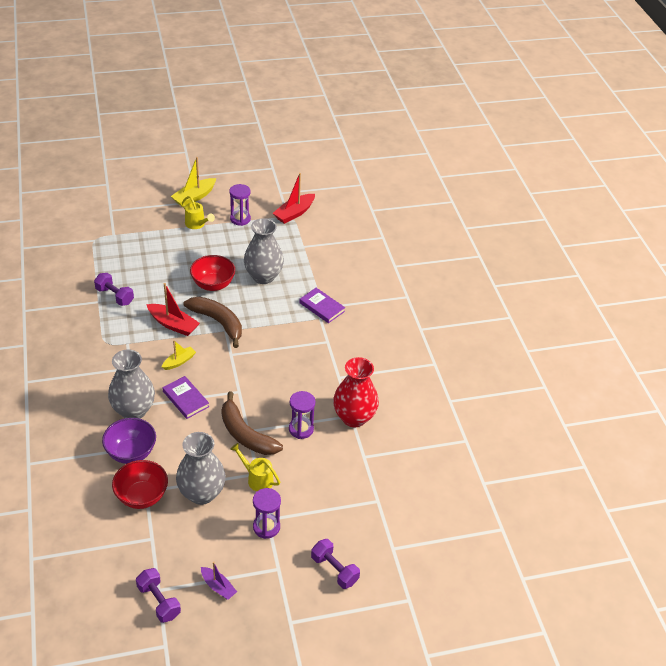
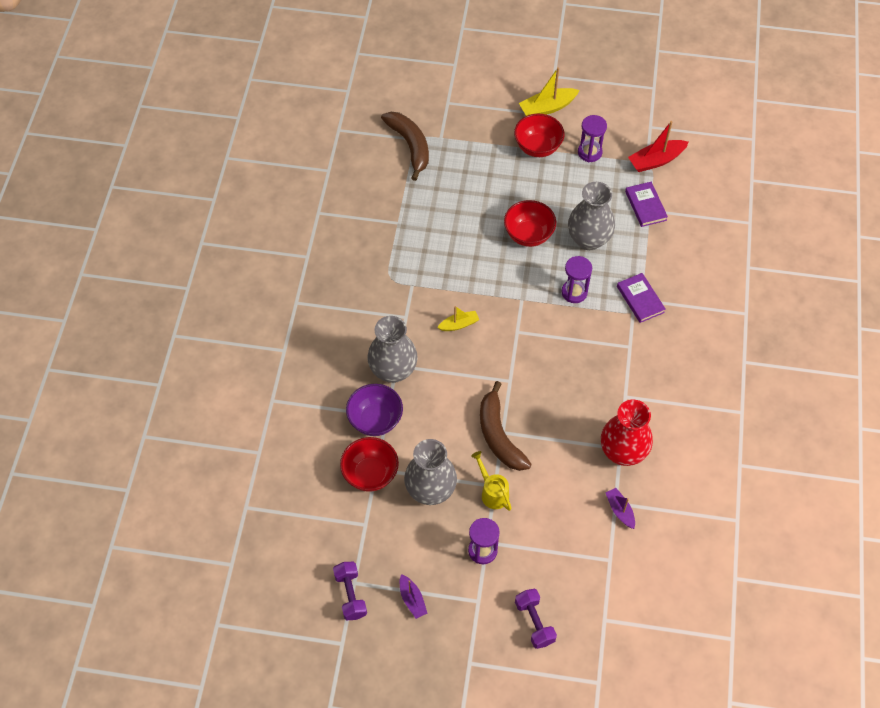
camera: 25 degrees right, 15 degrees up
purple dumbbell [94,273,134,306] -> none
red boat [146,283,200,336] -> none
purple book [163,376,209,419] -> purple book moved to [625,182,668,227]
yellow watering can [182,196,215,229] -> red bowl [514,114,564,157]
brown banana [184,297,242,348] -> brown banana moved to [381,112,429,181]
purple hourglass [289,391,315,439] -> purple hourglass moved to [561,256,592,303]
none -> purple boat [605,488,635,529]

